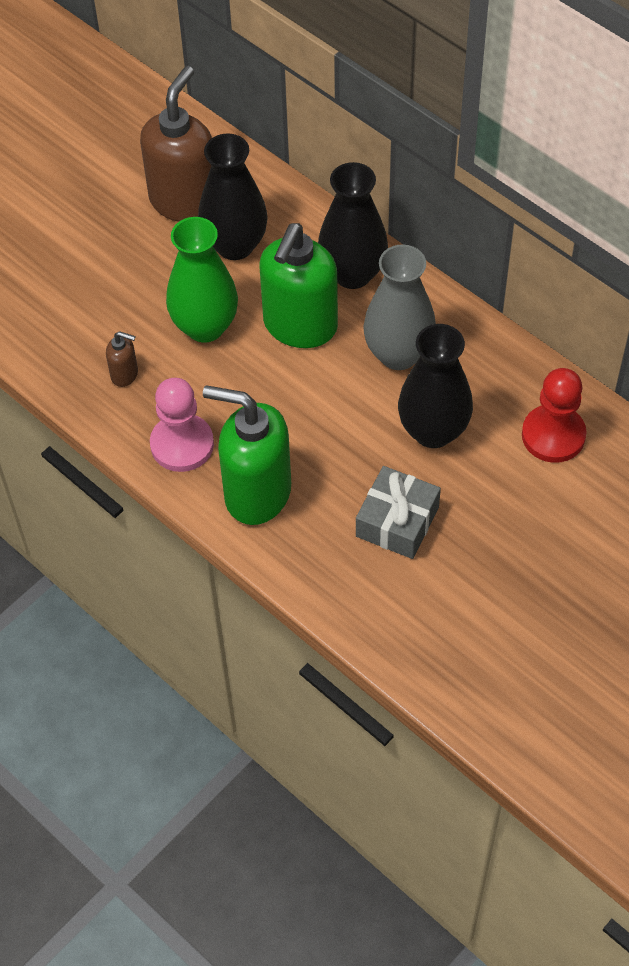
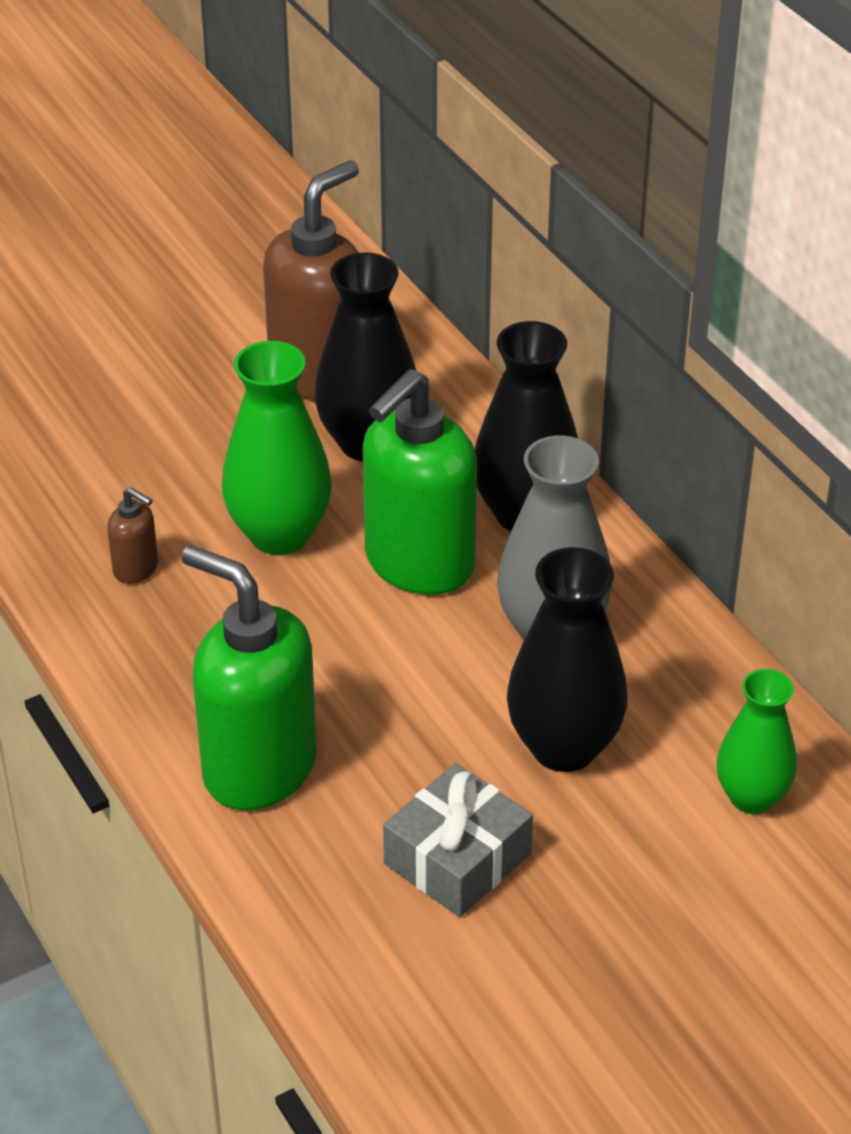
camera: 15 degrees right, 15 degrees down
pink pawn [150,378,214,472] -> none
red pawn [522,368,587,463] -> green vase [717,669,797,814]

